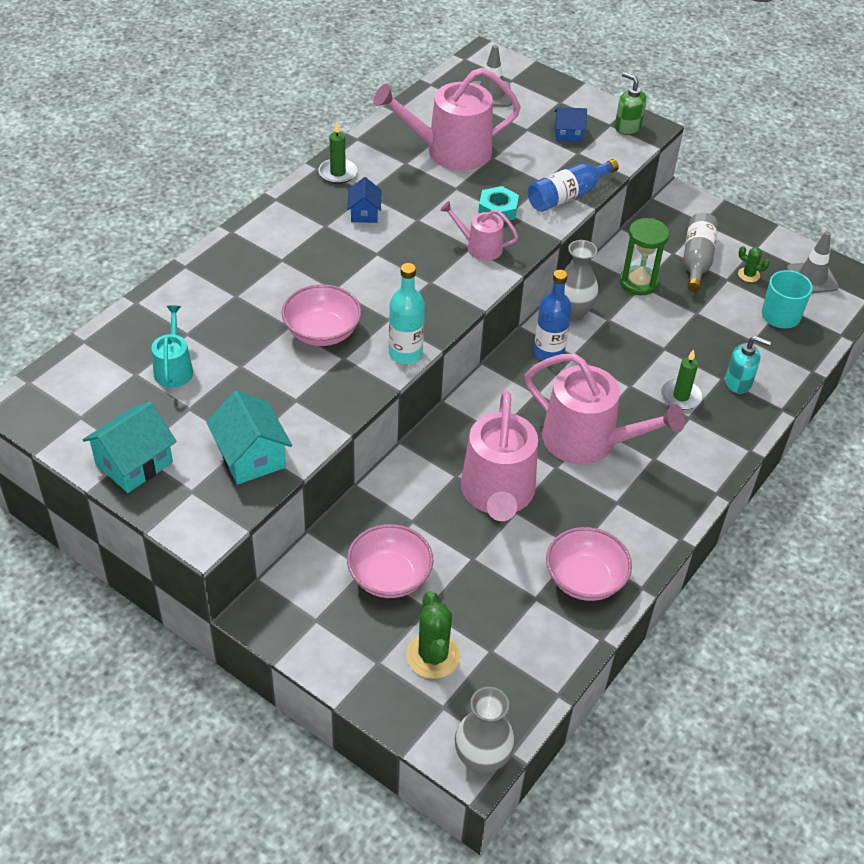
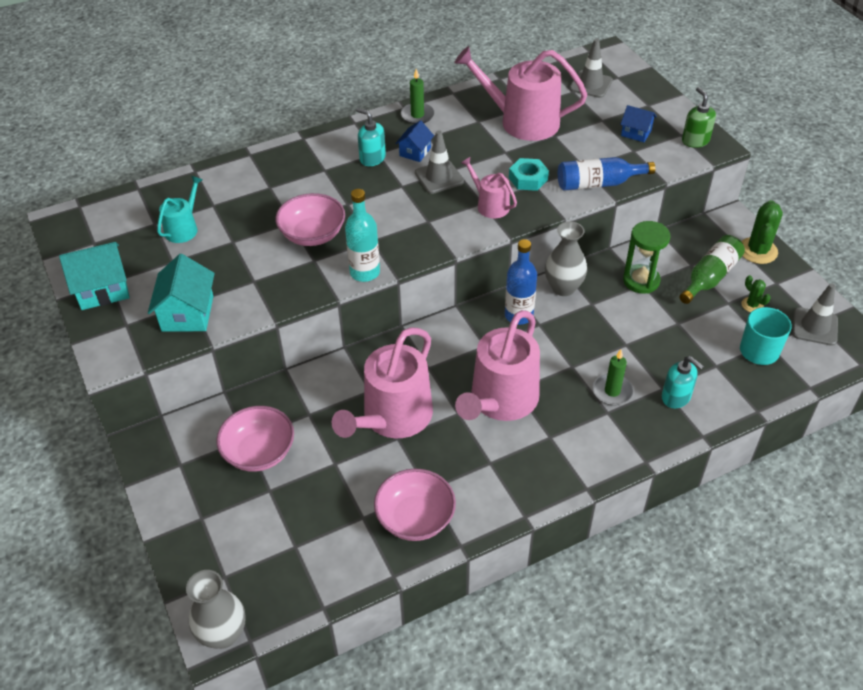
camera: 30 degrees right, 0 degrees up
green cactus [406,591,460,679] -> green cactus moved to [741,200,783,264]
pink watering can [525,354,685,464] -> pink watering can turned 60 degrees clockwise [455,310,540,421]
grey bottle [683,213,718,292] -> green bottle [679,235,745,304]
none -> turquoise soap dispenser [356,108,386,166]
none -> grey traffic cone [415,130,464,194]

